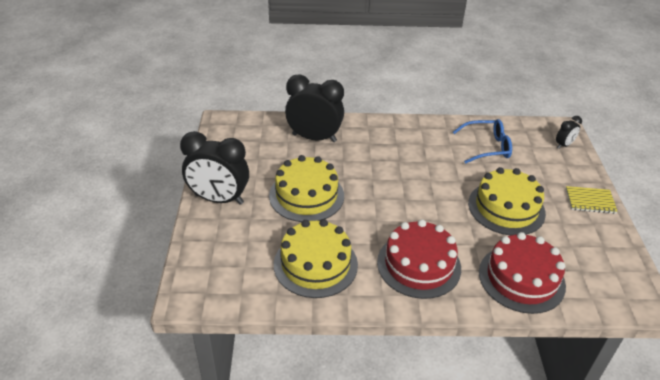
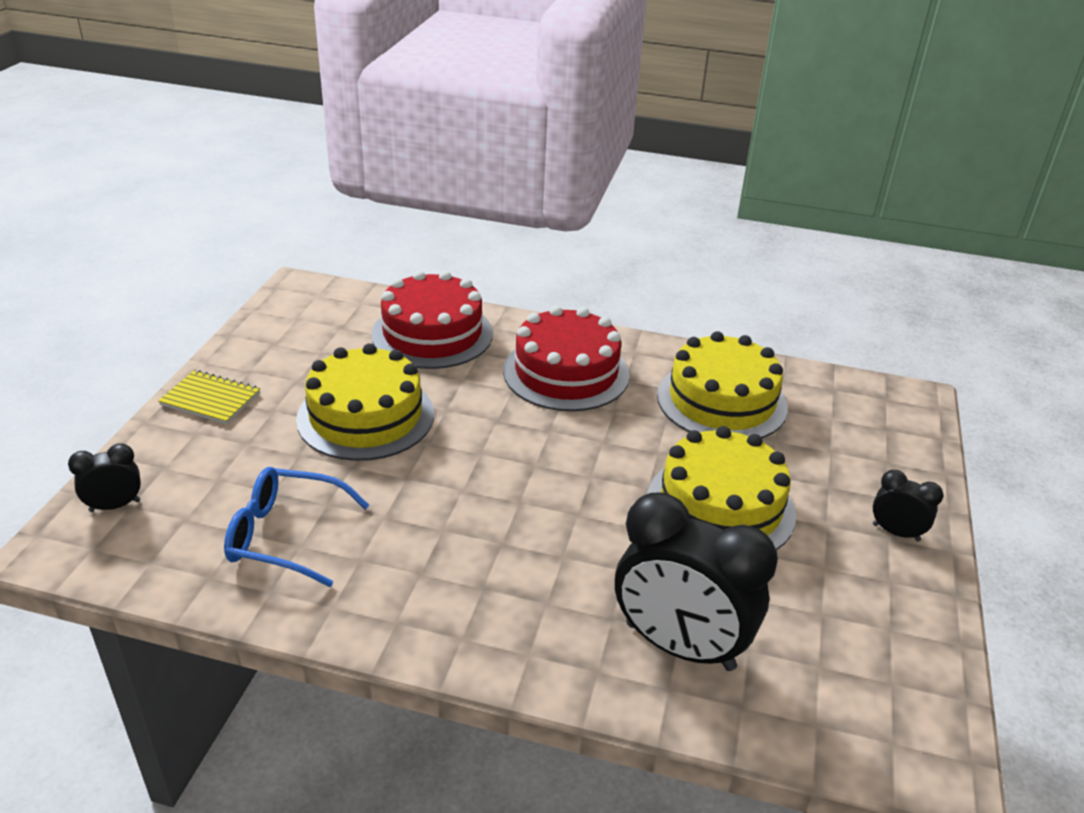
camera: 165 degrees left, 5 degrees down
black clock [180,131,249,205] -> black clock [873,470,944,542], size x0.47

